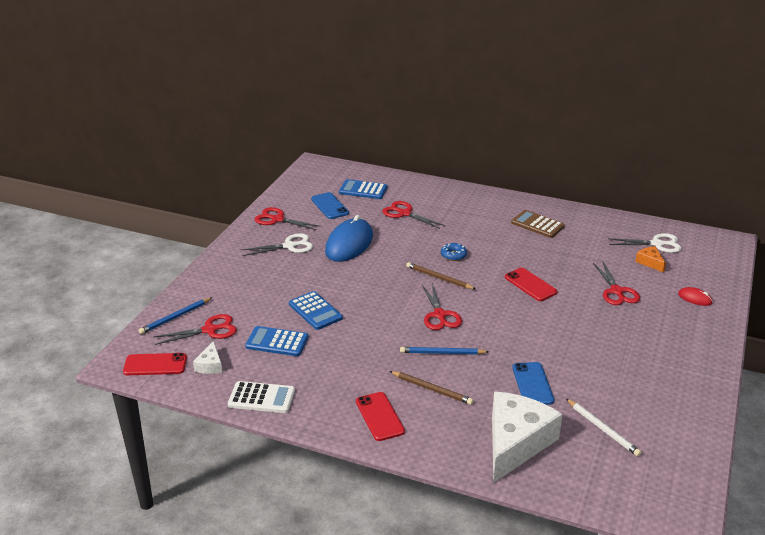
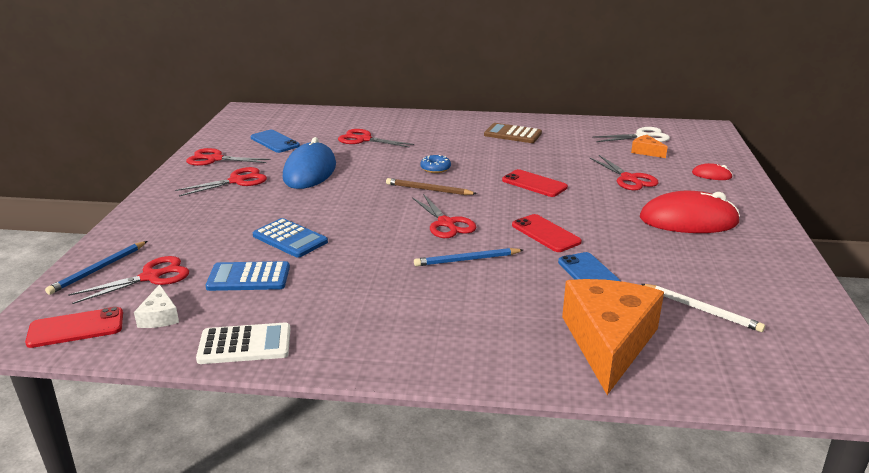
camera: 15 degrees left, 5 degrees down
white scissors [241,233,313,256] -> red scissors [175,167,267,196]
blue calculator [339,179,388,199] -> none
red phone [356,392,405,441] -> red phone moved to [512,214,582,252]
brown pencil [389,371,473,405] -> none
white cheese [492,392,563,483] -> orange cheese [562,279,664,395]
none -> red mouse [640,191,740,233]

